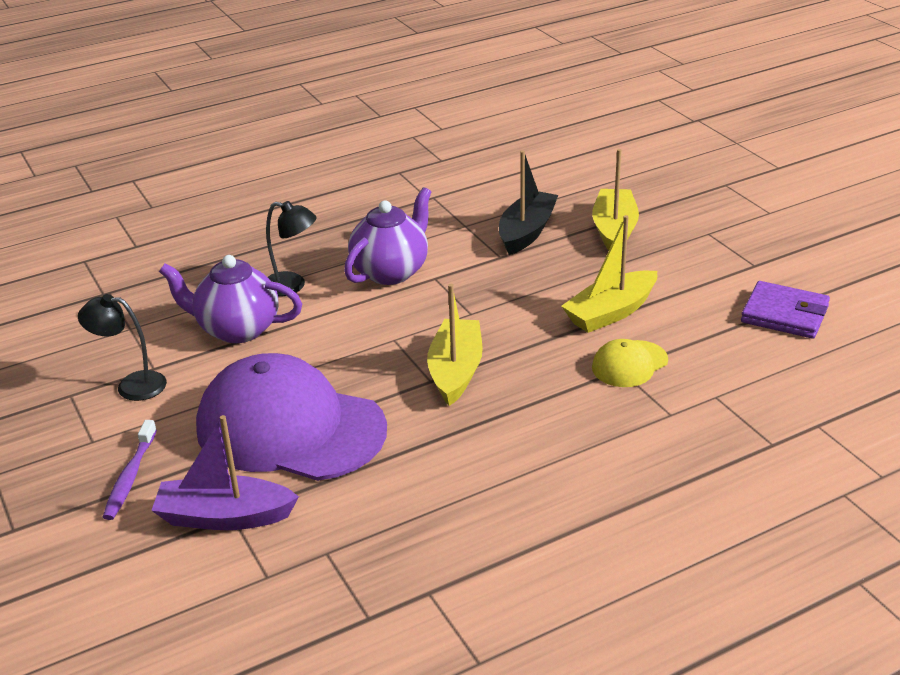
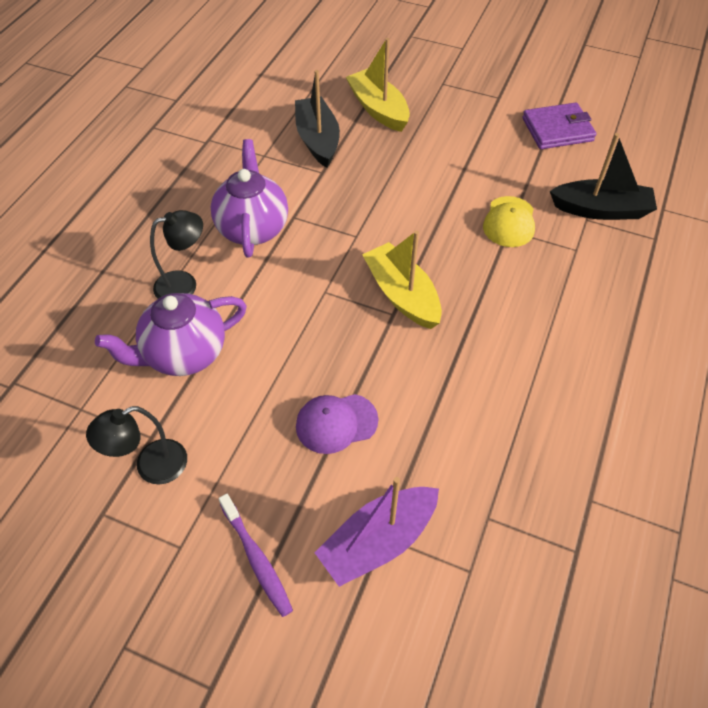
camera: 40 degrees left, 20 degrees up
purple cap [196,353,387,481] -> purple cap [296,394,378,454], size x0.44
yellow boat [561,215,657,333] -> none
none -> black boat [550,133,657,220]

